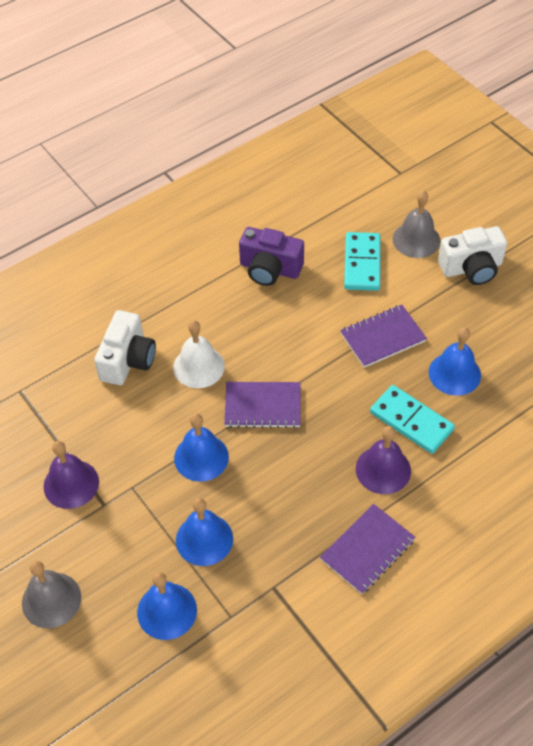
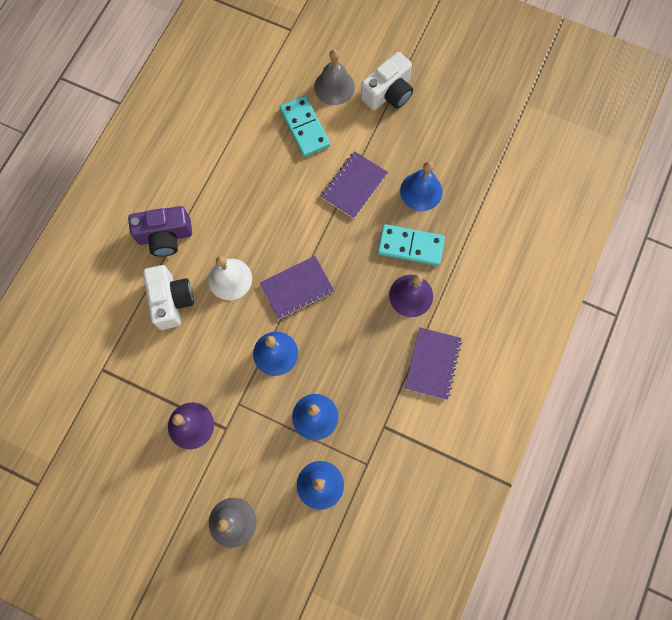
camera: 30 degrees left, 20 degrees up
purple camera [239,227,304,286] -> purple camera moved to [128,206,192,257]

